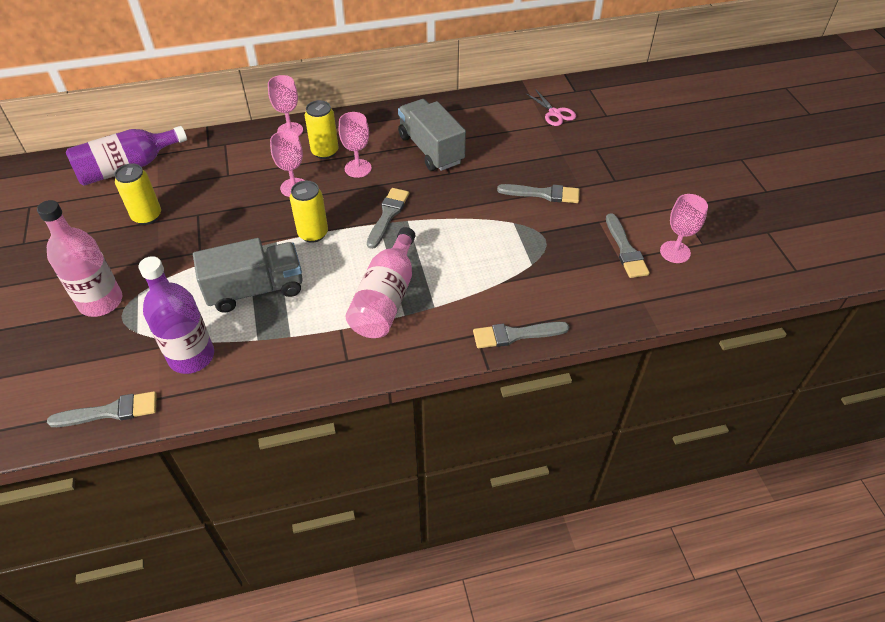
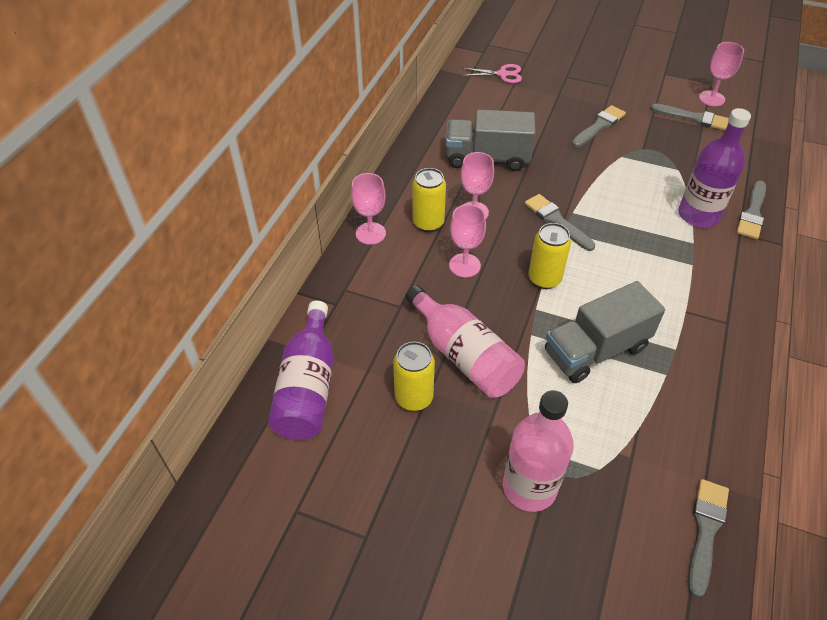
camera: 55 degrees left, 0 degrees up
purple bottle [138,256,214,374] -> purple bottle moved to [678,108,751,228]
grey truck [193,238,303,313] -> grey truck turned 135 degrees counterclockwise [545,281,665,383]
pink bottle [345,227,415,338] -> pink bottle moved to [405,285,525,398]

